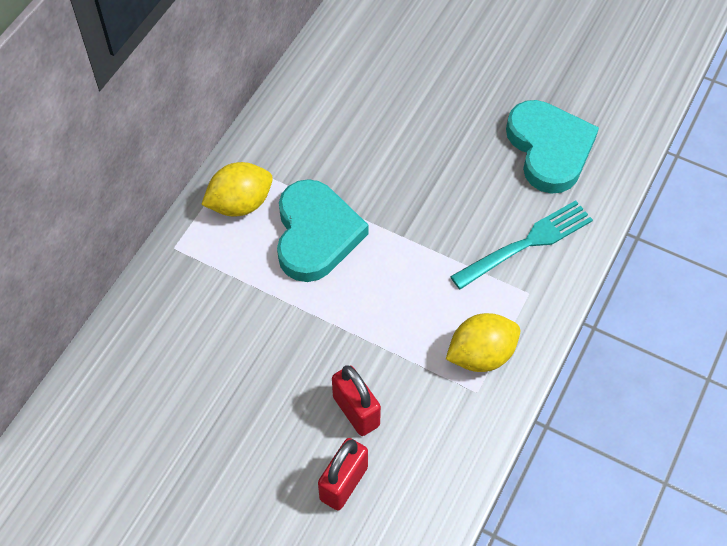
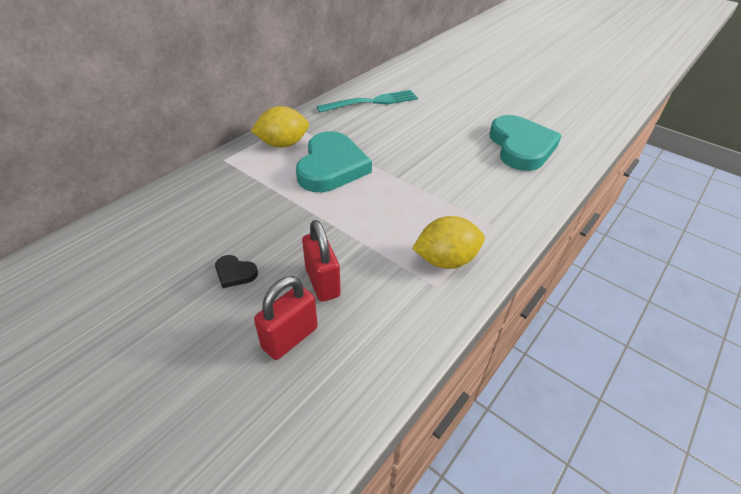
camera: 10 degrees right, 15 degrees down
turquoise fork [450,200,593,289] -> turquoise fork moved to [317,90,418,112]
none -> black heart [215,255,258,288]

